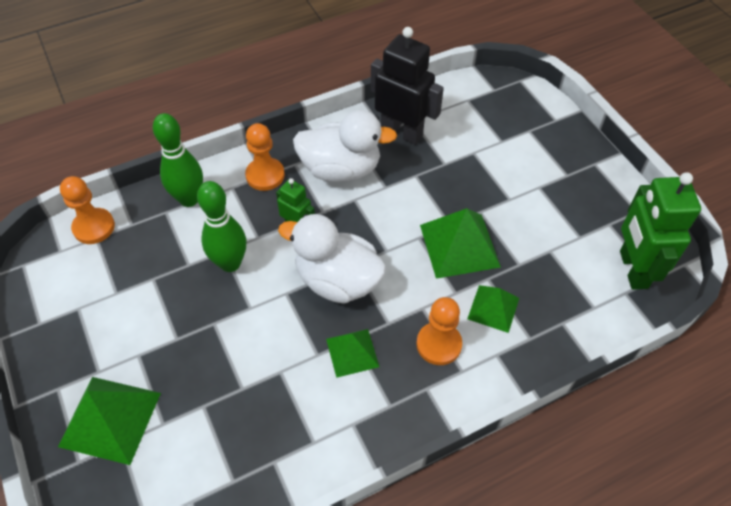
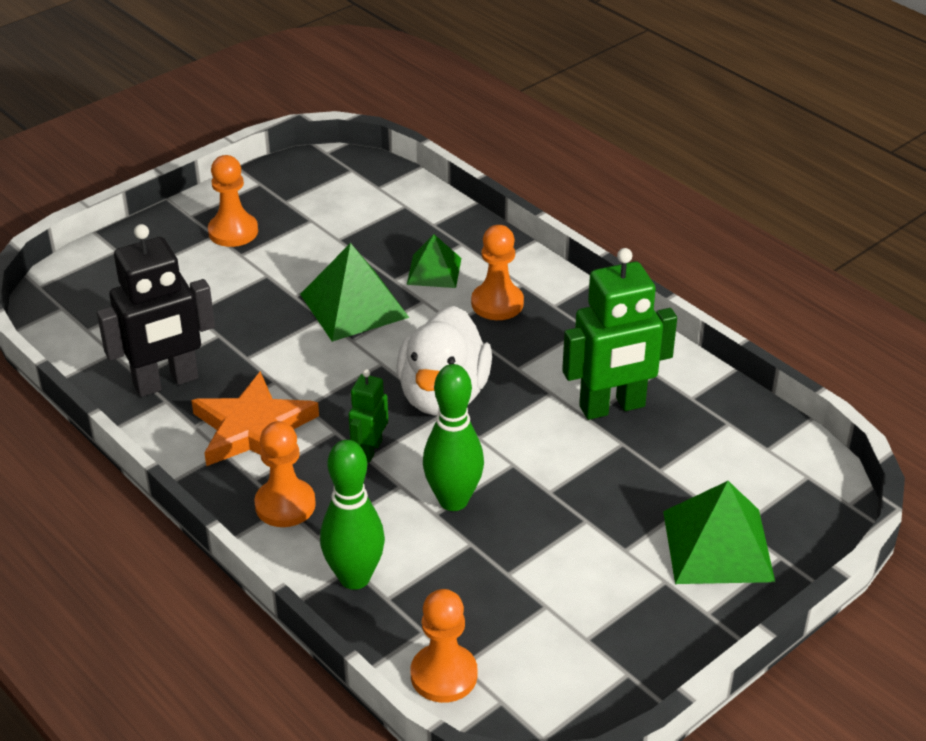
camera: 105 degrees left, 15 degrees down
white duck [293,110,397,182] -> orange star [191,371,319,466]
green pyramid [326,329,379,378] -> none
black robot [371,27,444,145] -> black robot turned 135 degrees counterclockwise [97,224,215,397]
green robot [620,172,701,290] -> green robot moved to [562,248,677,420]
none -> orange pawn [208,155,258,247]

